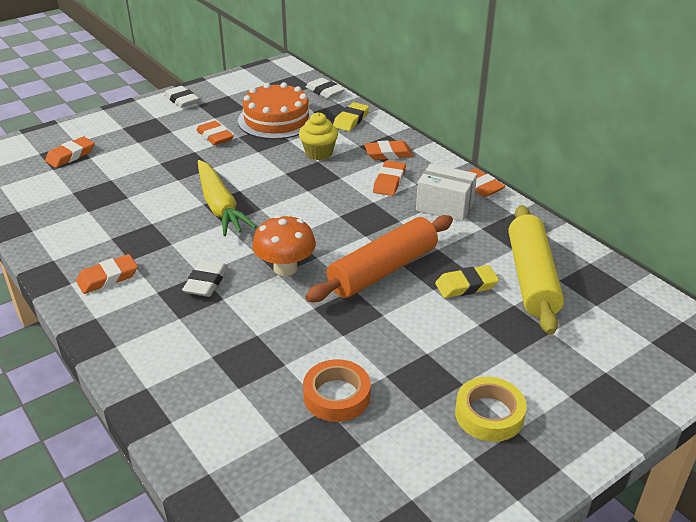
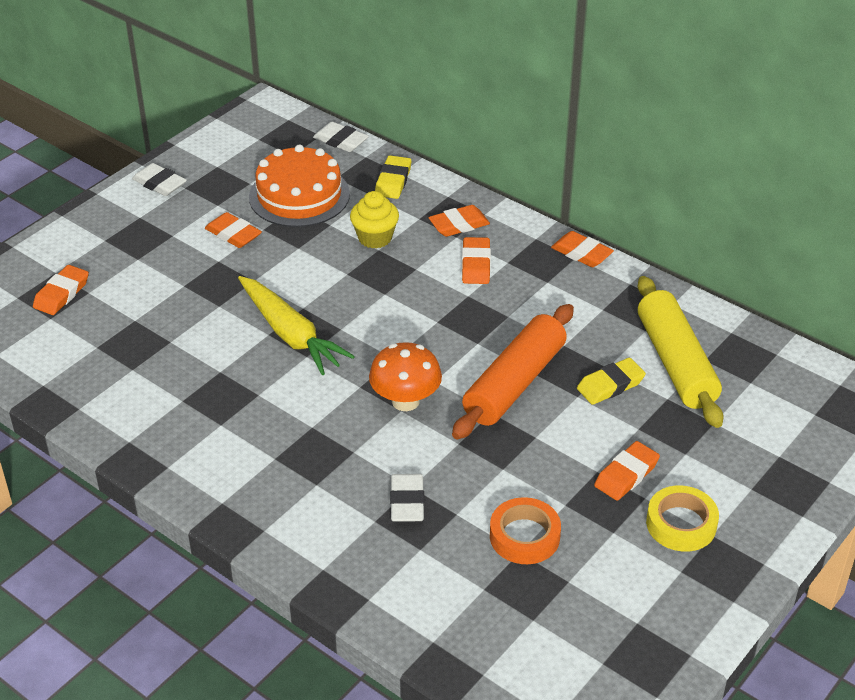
camera: 15 degrees left, 5 degrees up
orange eraser [76,254,138,294] -> orange eraser moved to [594,441,660,501]
white eraser [182,260,228,297] -> white eraser moved to [390,474,424,522]
white box [416,163,477,222] -> none

